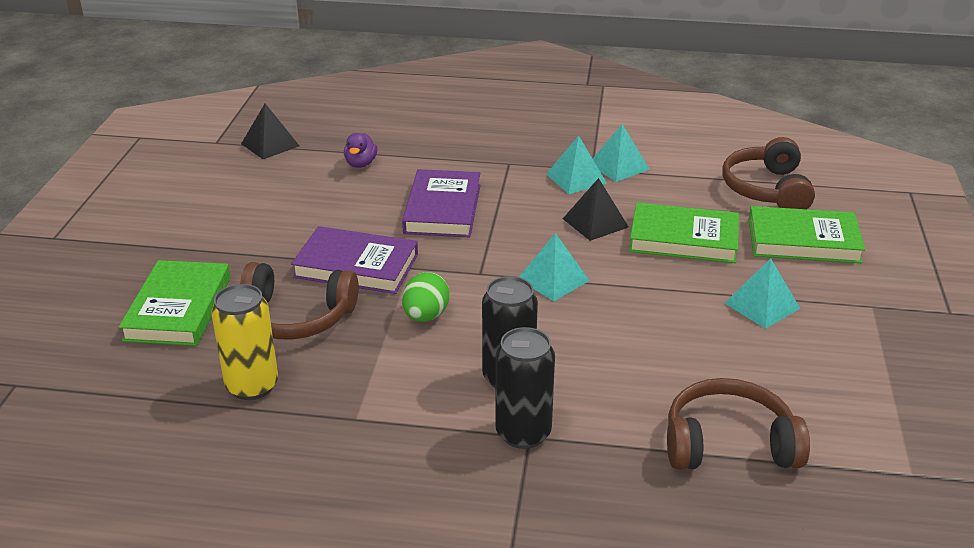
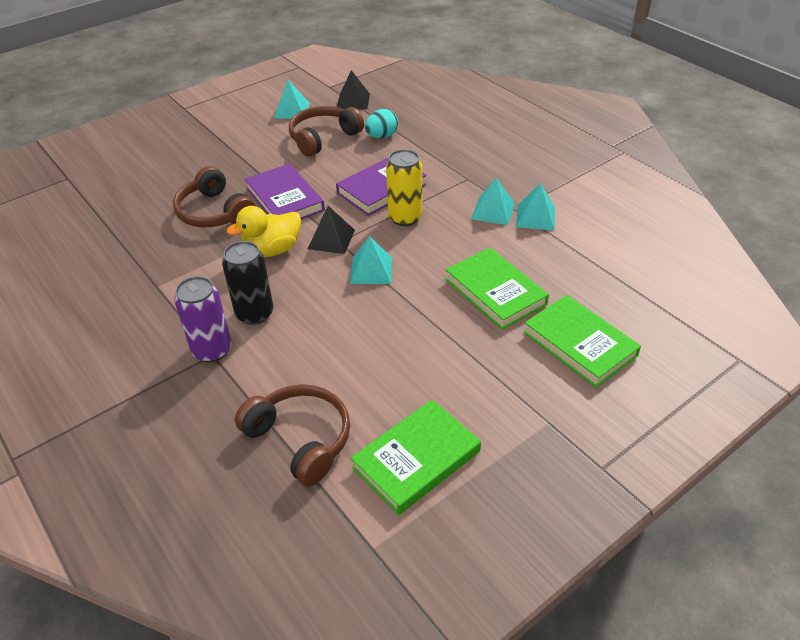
camera: 45 degrees right, 10 degrees up
green book [119,260,230,346] -> green book moved to [351,399,481,515]
yellow can [211,284,278,400] -> yellow can moved to [386,149,422,226]
purple duck [344,133,377,168] -> turquoise egg [365,109,398,138]
green egg [402,272,450,322] -> yellow duck [227,206,301,257]
black can [495,327,555,449] -> purple can [174,276,232,362]
black pyramid [563,178,629,241] -> black pyramid moved to [308,206,355,254]
brown headphones [722,137,815,209] -> brown headphones moved to [289,106,364,157]
turquoise pyramid [725,258,800,329] -> turquoise pyramid moved to [274,80,310,119]

